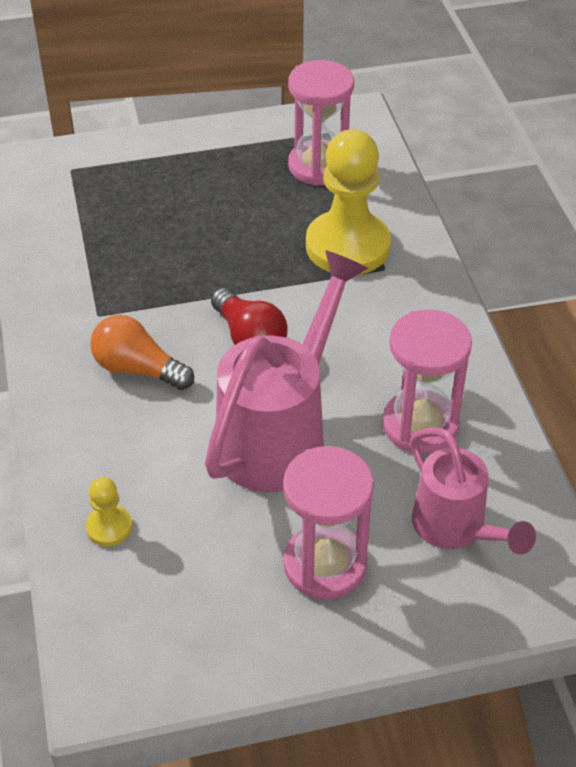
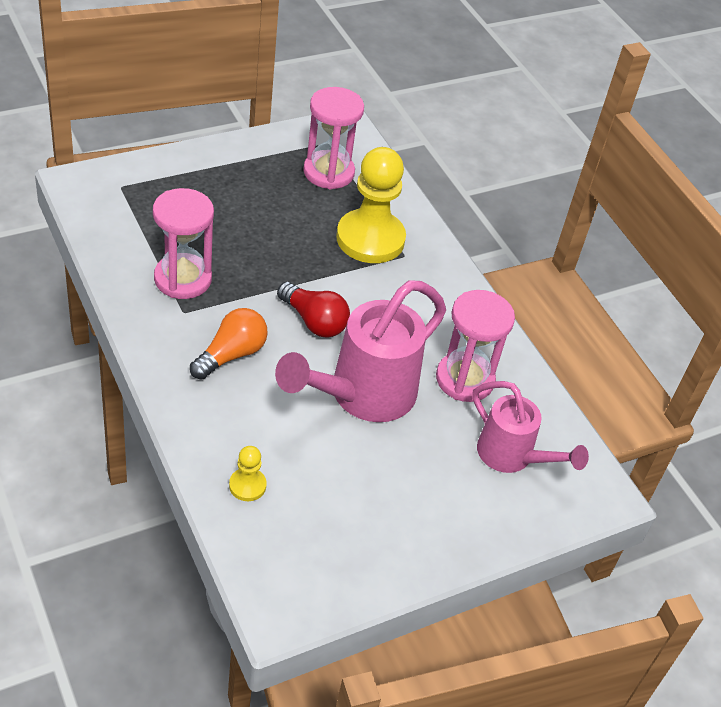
camera: 20 degrees left, 0 degrees up
orange light bulb [90,315,194,390] -> orange light bulb turned 120 degrees clockwise [190,308,268,380]
pink watering can [205,250,368,492] -> pink watering can turned 150 degrees counterclockwise [275,280,446,422]
pink hourglass [283,446,374,600] -> pink hourglass moved to [153,188,214,299]

